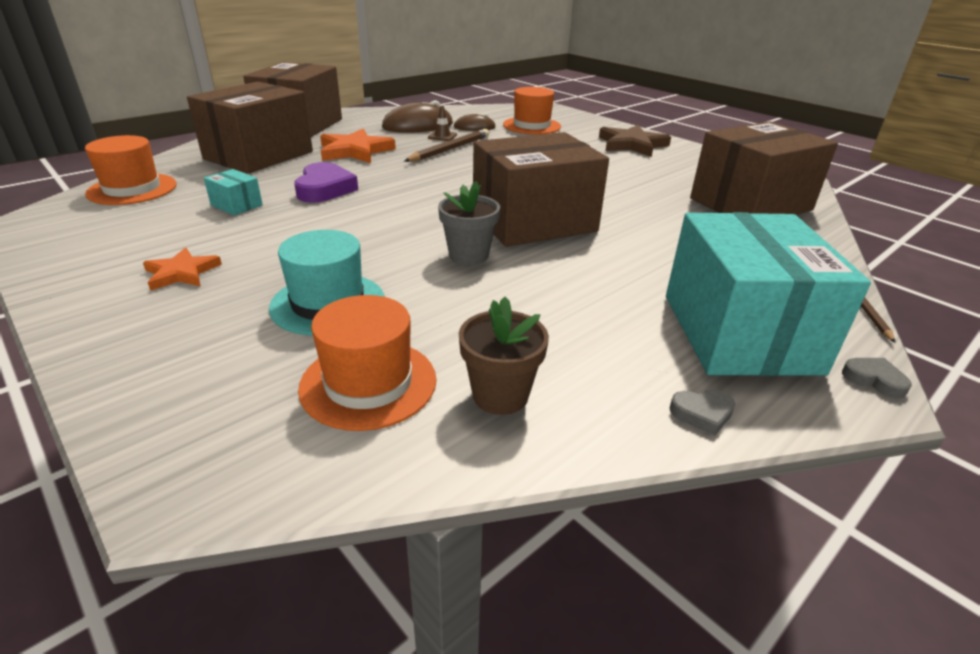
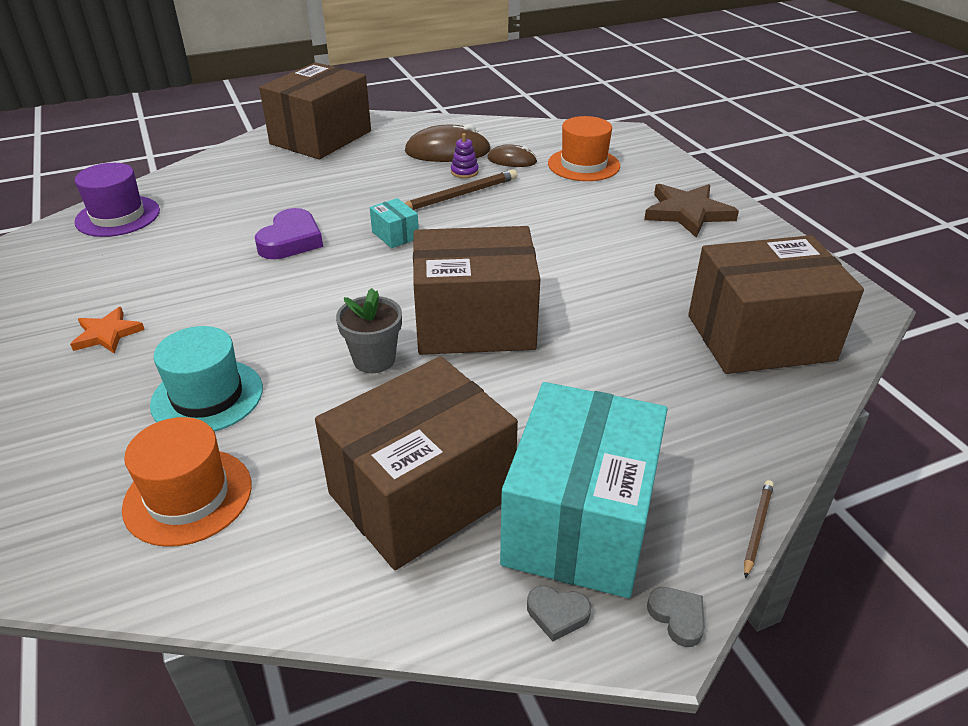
camera: 20 degrees right, 5 degrees up
orange hat [85,135,177,205] -> purple hat [74,163,160,237]
brown box [187,81,313,174] -> brown box moved to [315,356,518,570]
turquoise box [204,169,263,215] -> turquoise box moved to [370,198,419,248]
orange star [320,129,396,163] -> none
brown traffic cone [428,106,457,141] -> purple stacking toy [451,133,479,178]
brown flower pot [459,297,549,415] -> none
grey heart [670,389,735,435] -> grey heart moved to [527,586,591,642]

